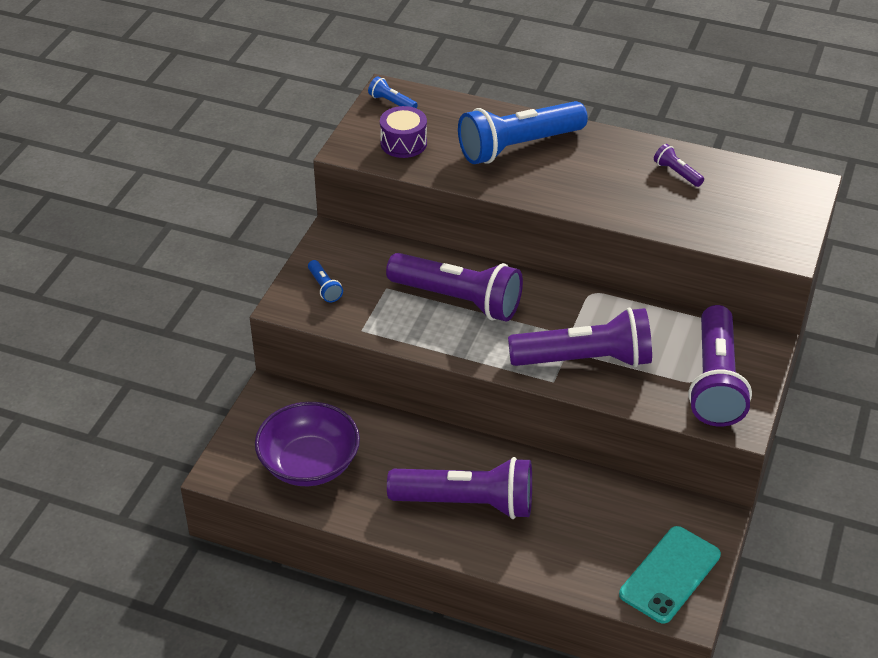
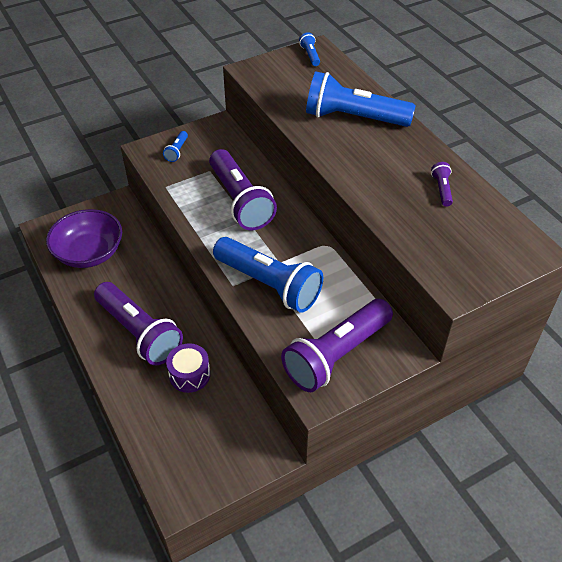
camera: 40 degrees right, 5 degrees up
purple drum [380,106,427,158] -> purple drum moved to [166,343,210,393]
purple flashlight [508,308,652,367] -> blue flashlight [213,237,323,313]
turquoise phone [619,526,721,624] -> none

